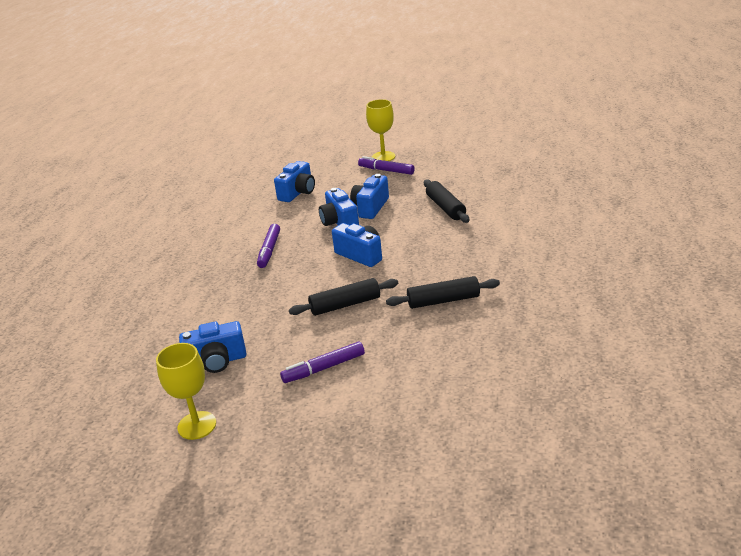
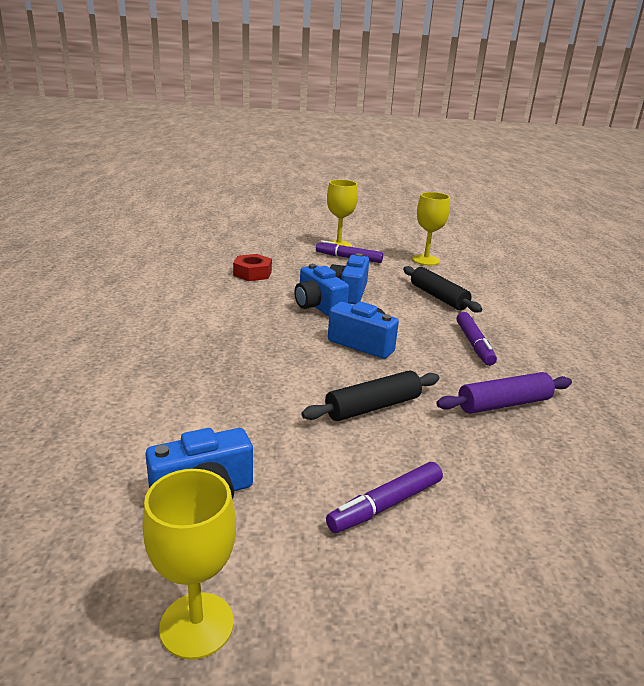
camera: 15 degrees left, 5 degrees down
purple marker [257,224,280,268] -> purple marker moved to [456,312,497,366]
blue camera [274,161,315,202] -> red nut [233,254,272,281]
black rolling pin [386,276,500,309] -> purple rolling pin [436,372,572,414]
none -> yellow goblet [412,192,450,266]

